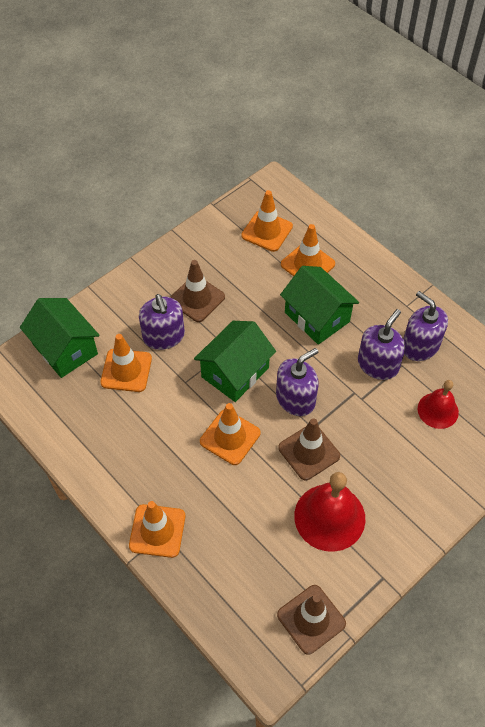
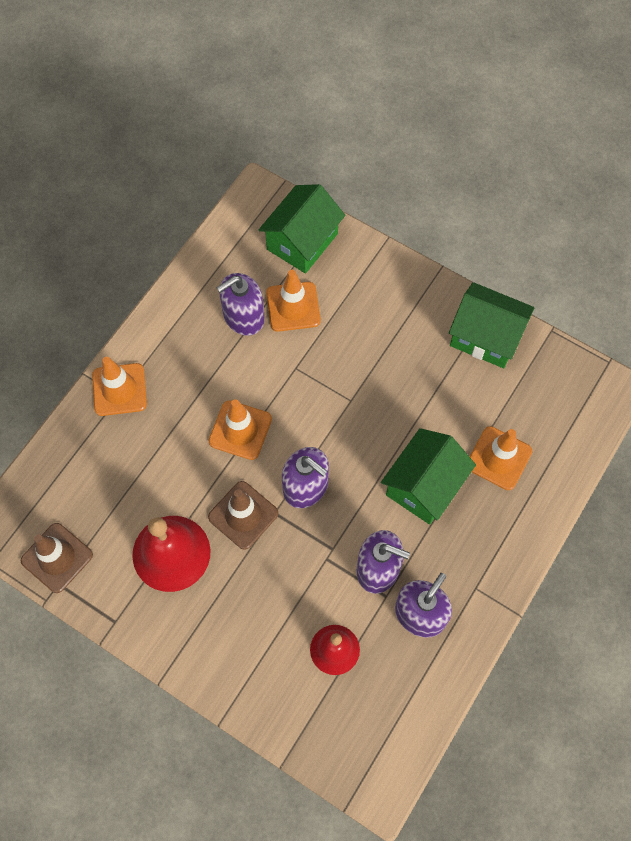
camera: 75 degrees right, 10 degrees up
purple soap dispenser [139,294,185,350] -> purple soap dispenser moved to [217,273,265,336]
brown traffic cone [170,260,225,322] -> none
green house [194,321,276,402] -> green house moved to [449,282,535,368]
orange traffic cone [241,190,293,252] -> none

